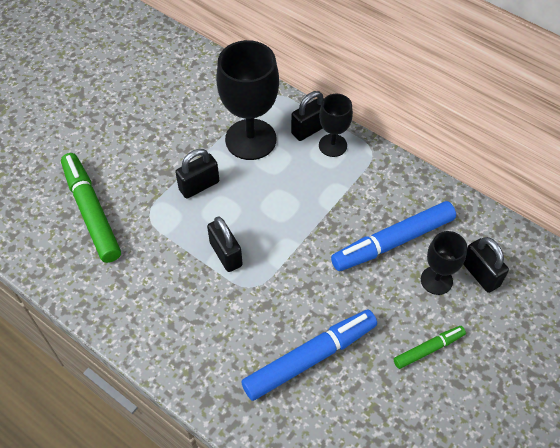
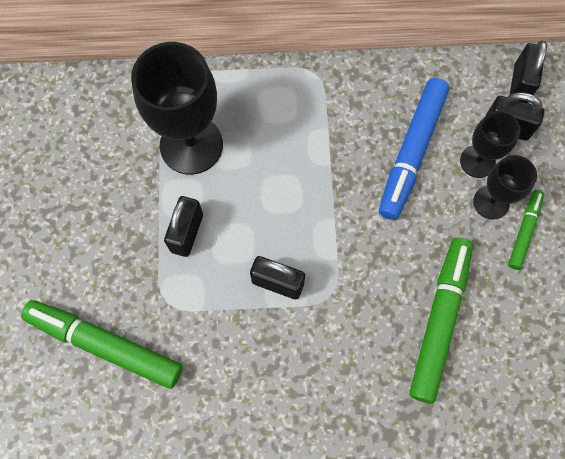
camera: 40 degrees left, 15 degrees up
blue marker [241,310,377,401] -> green marker [409,238,473,404]
black padlock [291,91,324,141] -> black padlock moved to [510,41,547,103]
black goblet [319,94,353,157] -> black goblet moved to [473,155,537,220]

